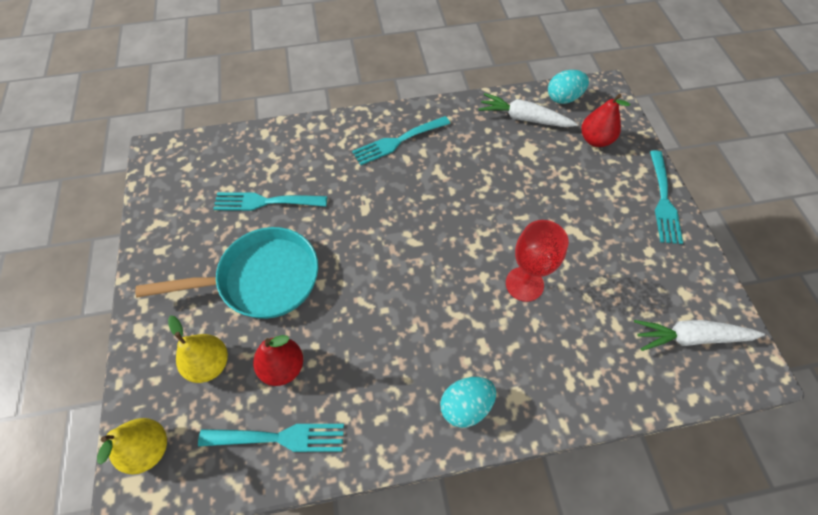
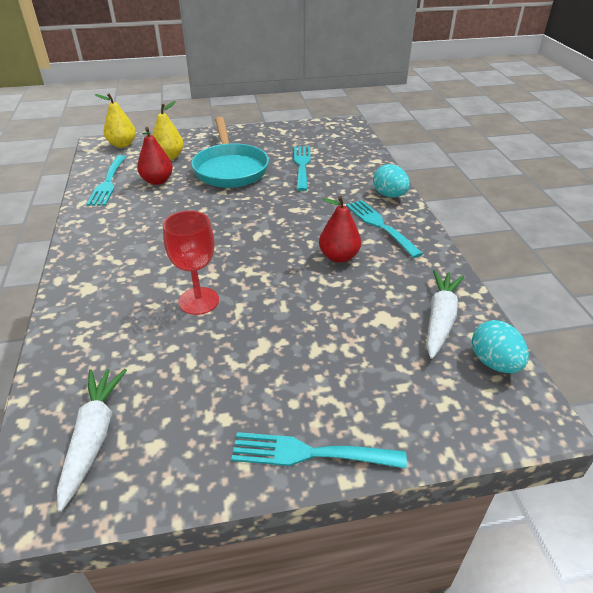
camera: 90 degrees right, 20 degrees down
turquoise egg [440,377,496,428] -> turquoise egg moved to [373,164,410,198]
red pear [581,94,630,147] -> red pear moved to [319,196,361,263]

